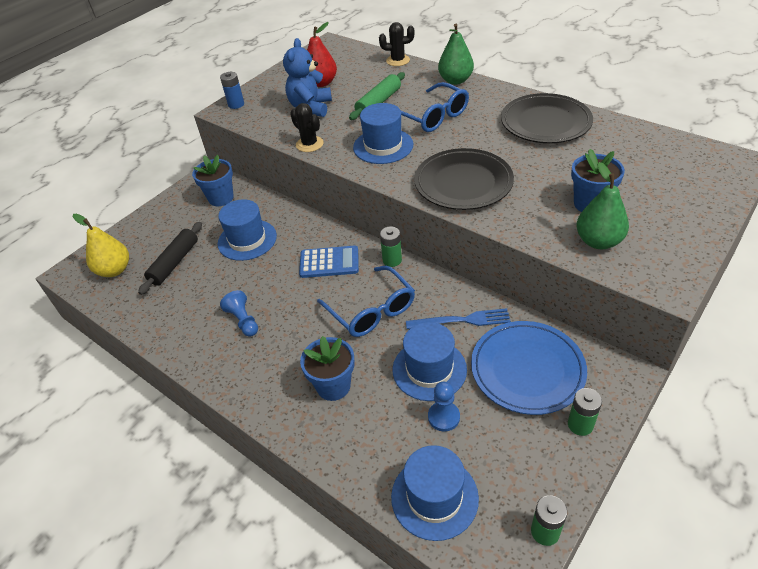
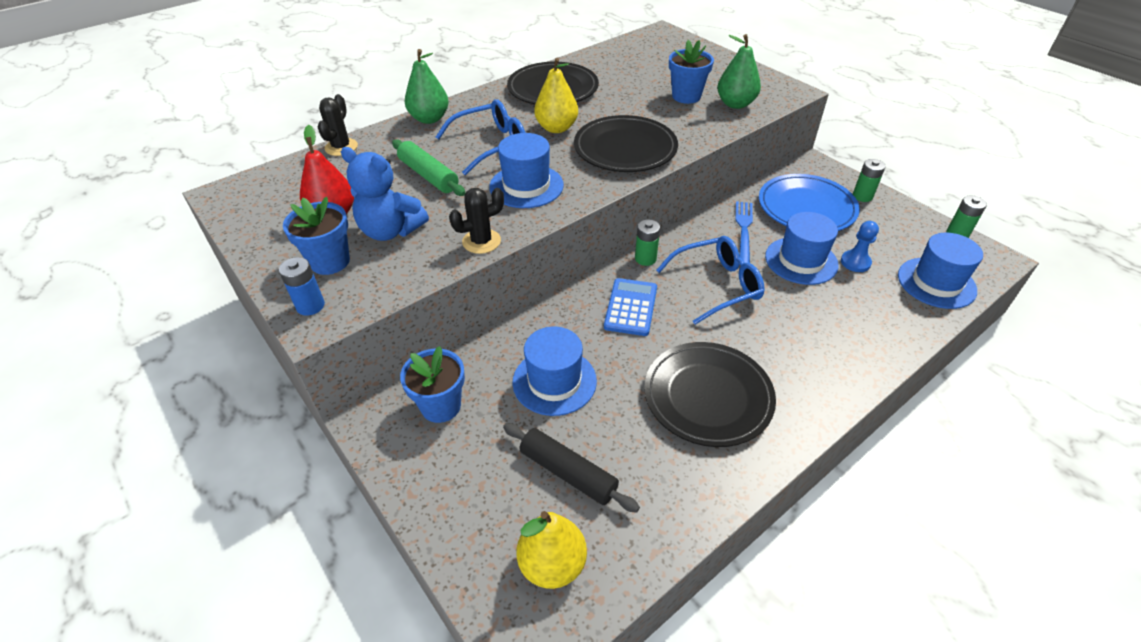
camera: 80 degrees left, 0 degrees up
blue pawn [220,290,258,337] -> black plate [644,342,776,447]
blue flower pot [300,336,354,401] -> blue flower pot moved to [283,197,350,275]
none -> yellow pear [534,58,578,133]

